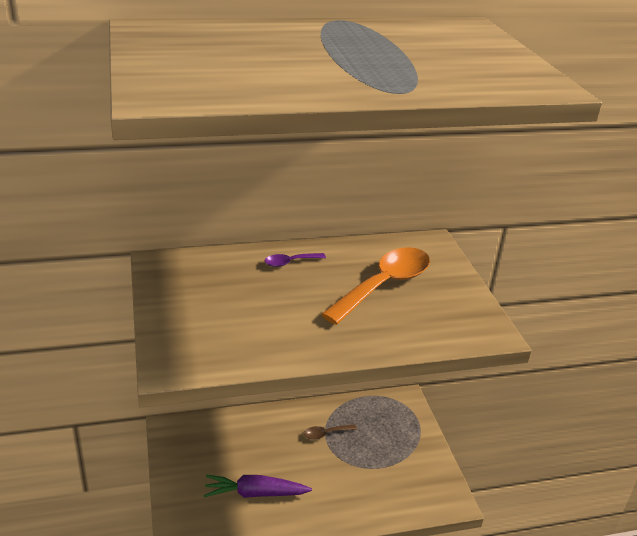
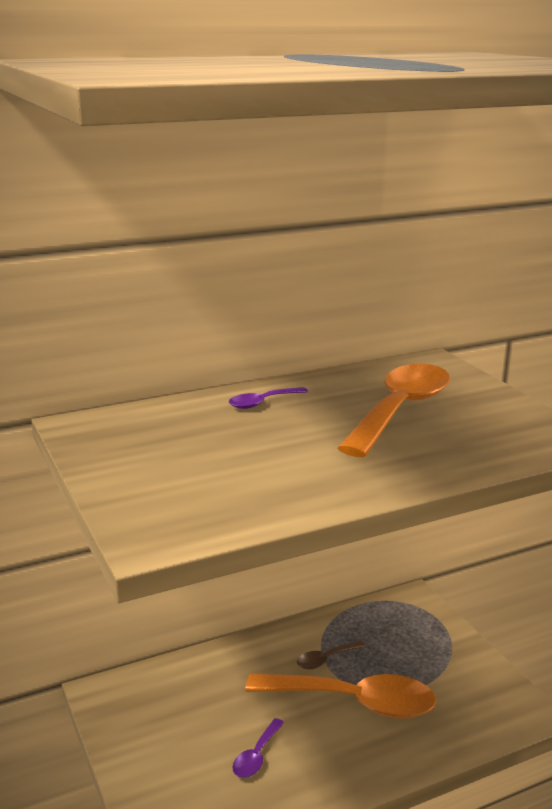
camera: 10 degrees left, 10 degrees down
purple carrot [204,475,312,498] -> purple spoon [232,718,284,778]
none -> orange spoon [245,673,436,719]

